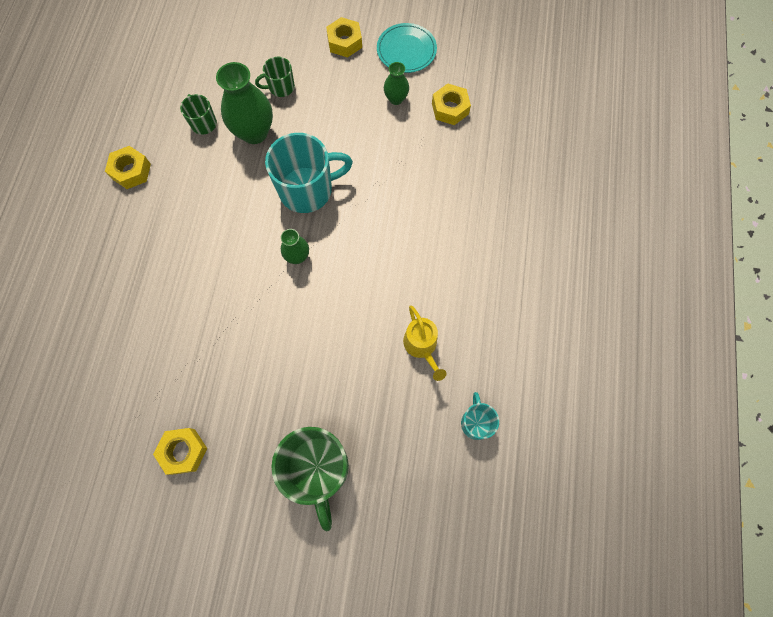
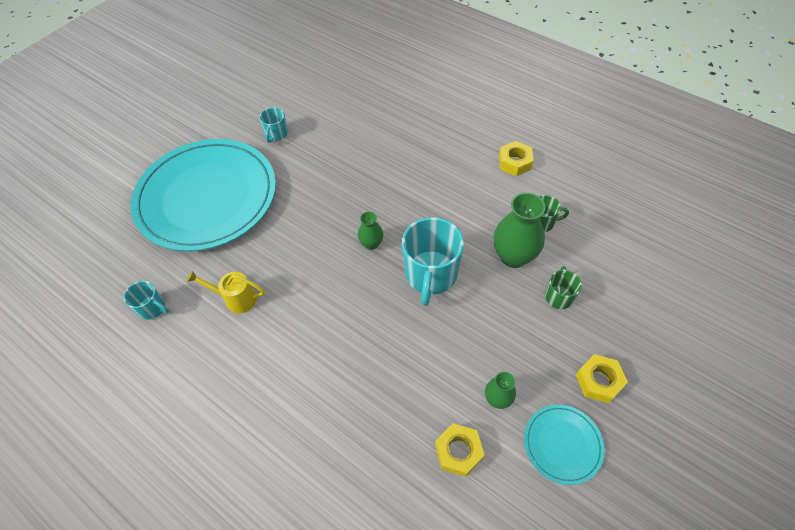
camera: 120 degrees right, 15 degrees down
yellow nut [153,428,208,475] -> turquoise mug [259,107,288,143]
green mug [271,427,349,531] -> turquoise plate [131,139,276,252]

